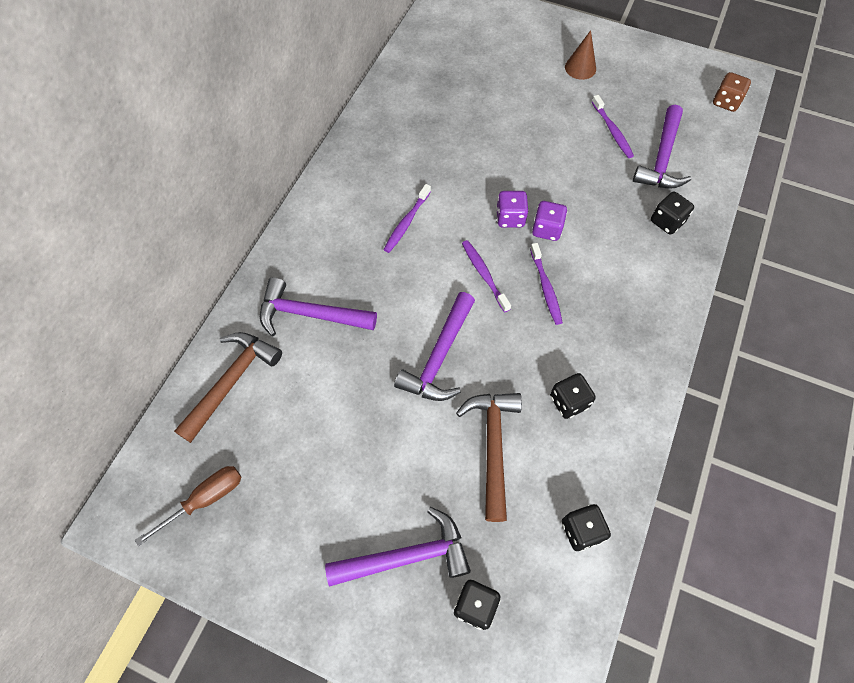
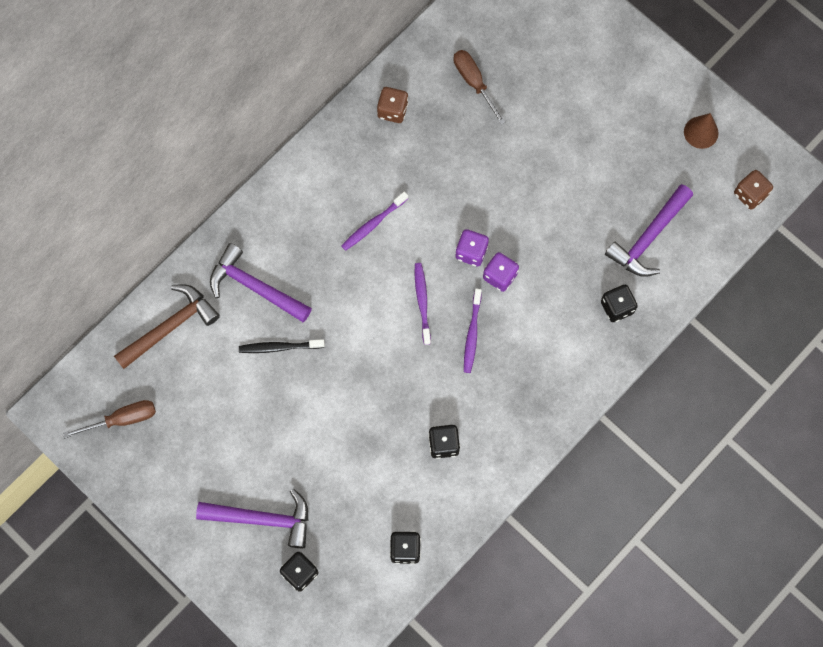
camera: 20 degrees right, 10 degrees up
purple hammer [394,292,475,401] -> none
brown hammer [456,393,522,522] -> none
brown cone [565,30,596,80] -> brown cone moved to [684,113,719,149]
purple toothbrush [592,95,634,158] -> none
none -> black toothbrush [239,339,325,353]
none -> brown dice [377,87,408,123]
none -> brown screwdriver [454,50,505,124]

